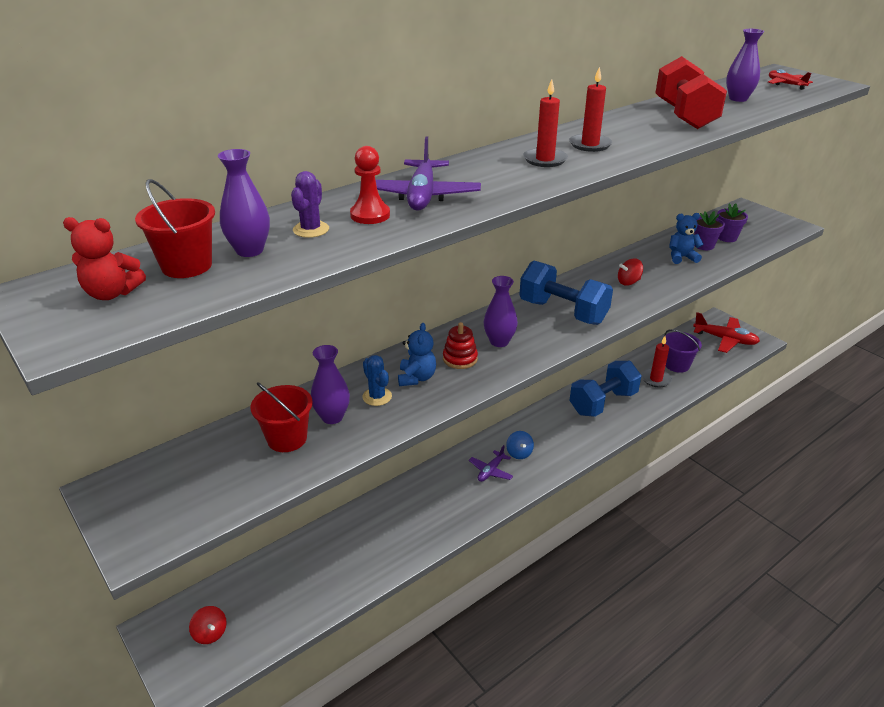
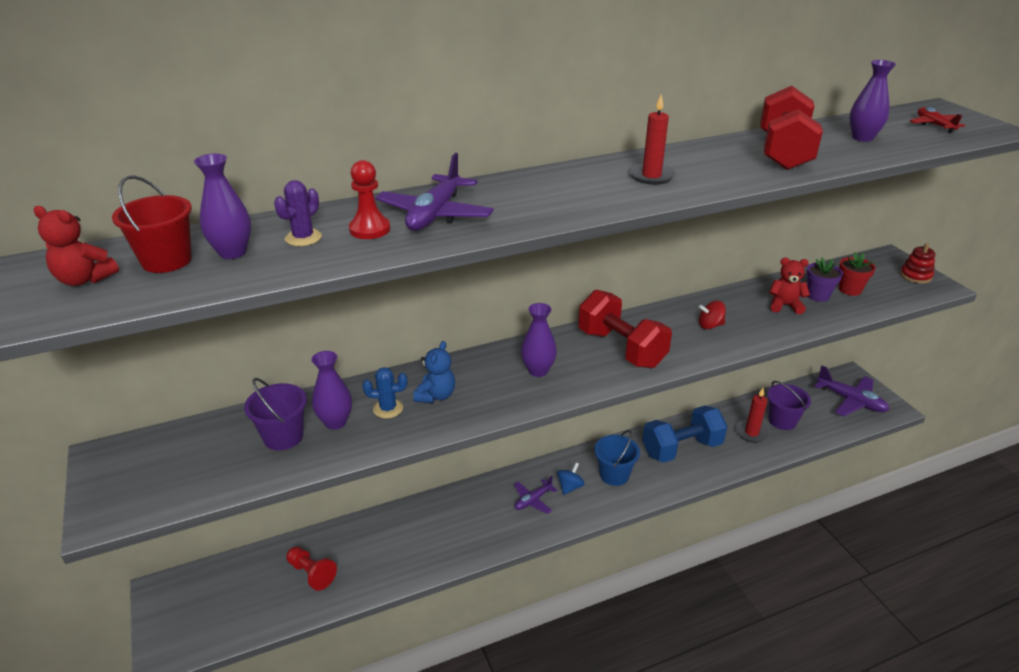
camera: 15 degrees right, 0 degrees up
red spinning top [189,606,227,644] -> none
red bucket [250,382,313,452] -> purple bucket [244,378,307,450]
blue cactus [362,355,392,406] -> blue cactus turned 75 degrees counterclockwise [363,367,407,419]
red stacking toy [443,322,478,369] -> red stacking toy moved to [900,243,935,284]
blue spinning top [506,431,534,459] -> blue spinning top turned 150 degrees counterclockwise [557,463,585,495]
blue dumbbell [520,261,613,325] -> red dumbbell [578,290,672,368]
red candle [523,79,568,167] -> none
blue teddy bear [669,213,704,264] -> red teddy bear [769,258,810,314]
red plane [693,312,760,353] -> purple plane [814,365,890,417]
purple flower pot [717,203,748,242] -> red flower pot [839,252,876,296]
none -> red pawn [286,547,337,591]
none -> blue bucket [594,430,640,486]

